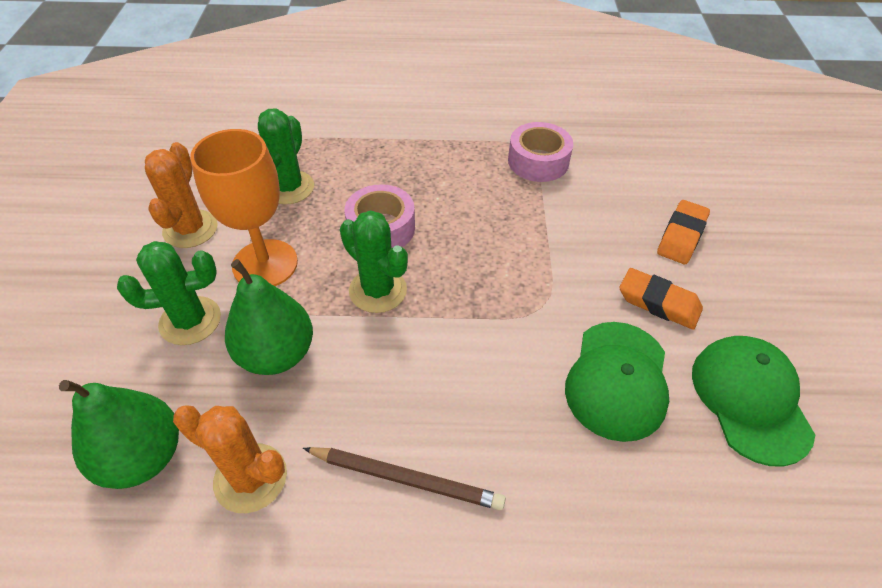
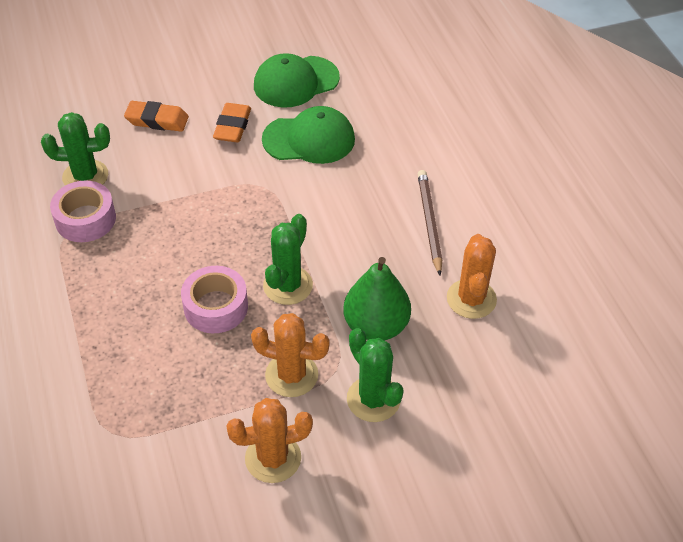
camera: 110 degrees left, 0 degrees up
green pear [59,380,179,489] -> none
orange goblet [190,129,298,286] -> orange cactus [251,313,330,397]
green cactus [258,109,314,205] -> green cactus moved to [41,112,110,186]

